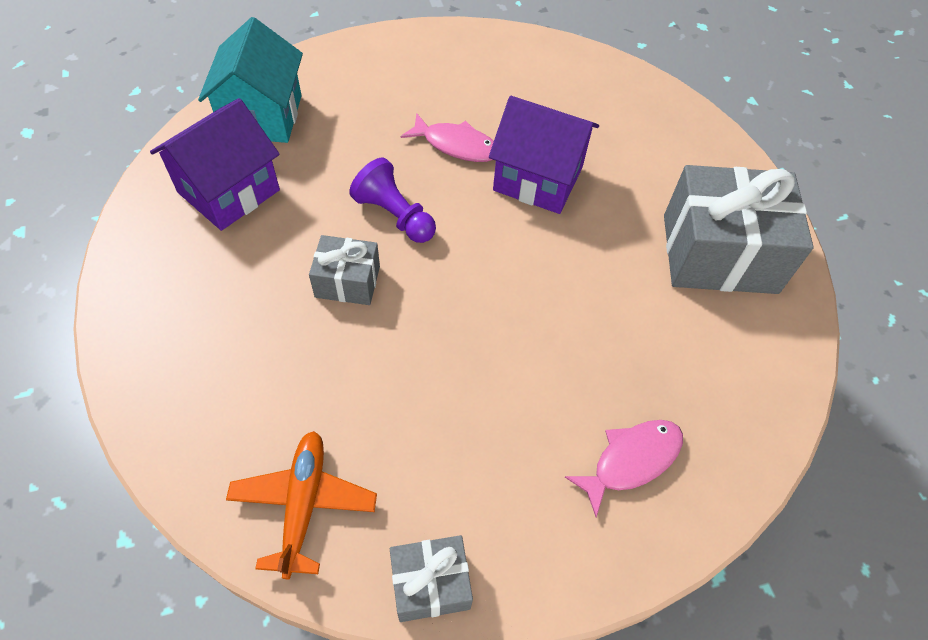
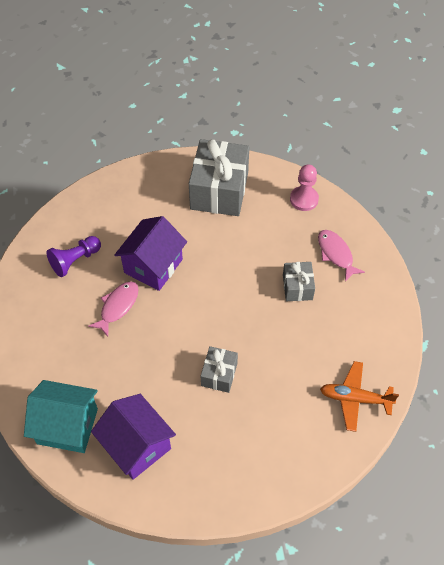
camera: 80 degrees left, 0 degrees up
purple pawn [349,158,436,243] -> purple pawn moved to [46,236,101,277]
grey gift [390,535,473,622] -> grey gift moved to [283,262,315,301]
none -> pink pawn [290,164,319,211]

